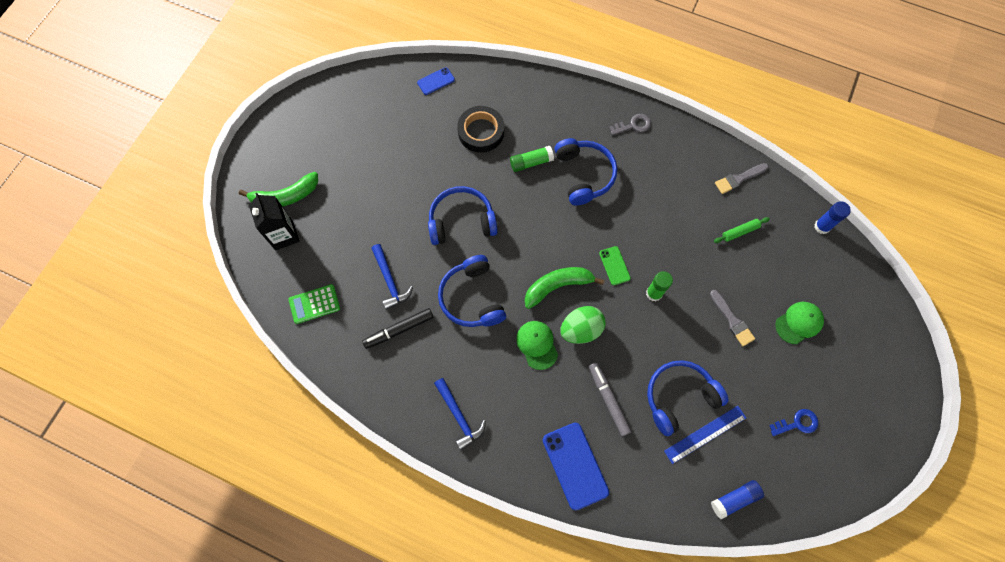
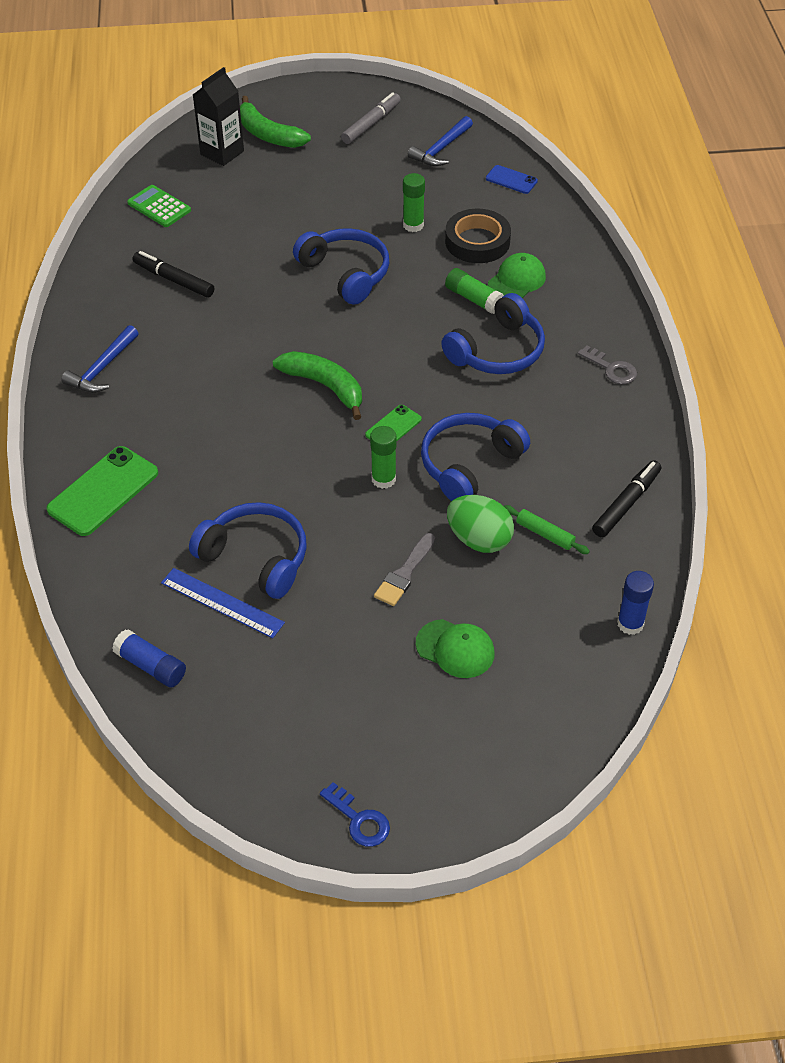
camera: 60 degrees right, 20 degrees down
blue hammer [371,244,413,310] -> blue hammer moved to [408,116,473,166]
blue headphones [438,255,506,327] -> blue headphones moved to [421,413,530,501]
green cap [516,321,558,370] -> green cap moved to [488,253,546,298]
blue phone [543,423,609,510] -> green phone [46,446,158,536]
green egg [560,306,606,344] -> green egg moved to [447,495,514,553]
grey marker [589,363,632,436] -> grey marker moved to [341,92,401,144]
grey brush [715,163,769,194] -> black marker [592,460,661,537]
blue key [769,409,818,436] -> blue key moved to [320,782,390,847]
none -> green glue stick [403,173,425,232]

